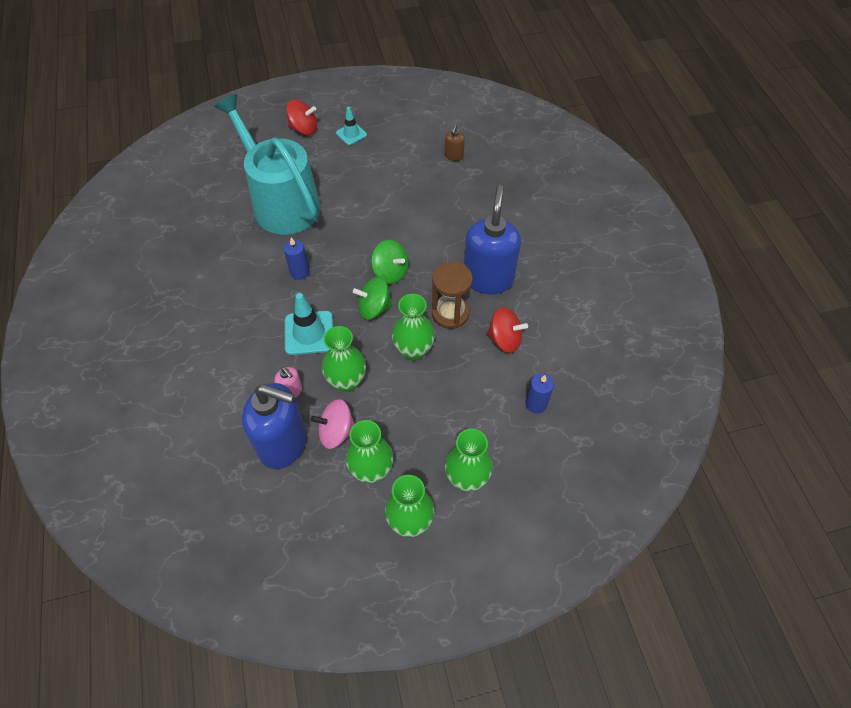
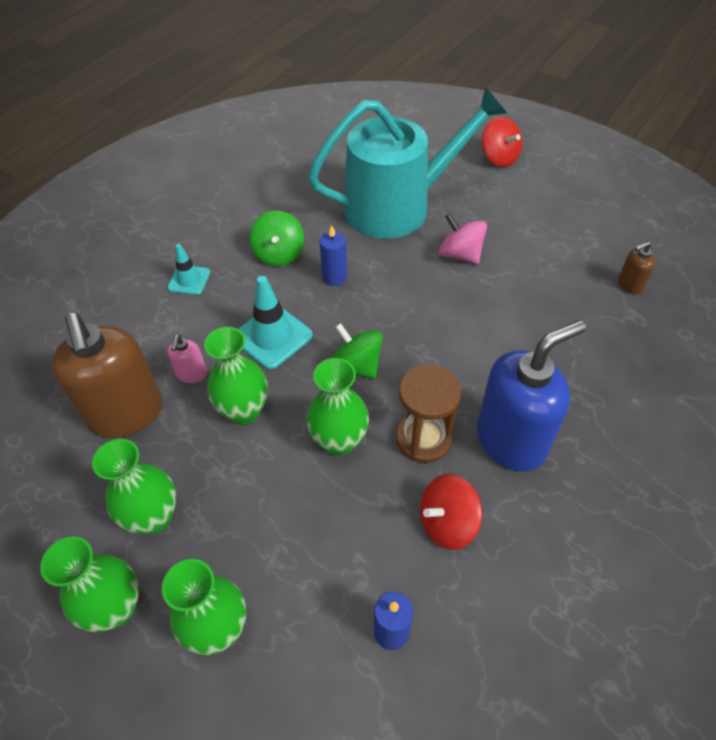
camera: 50 degrees right, 5 degrees down
turquoise watering can [214,94,321,235] -> turquoise watering can turned 60 degrees clockwise [308,87,507,239]
blue soap dispenser [242,383,307,469] -> brown soap dispenser [52,313,162,438]
pink spinning top [311,399,355,449] -> pink spinning top moved to [439,213,487,264]
turquoise traffic cone [336,107,367,145] -> turquoise traffic cone moved to [167,244,210,295]
green spinning top [371,240,408,284] -> green spinning top moved to [250,210,304,266]
red spinning top [487,307,528,353] -> red spinning top turned 90 degrees clockwise [420,474,482,550]

